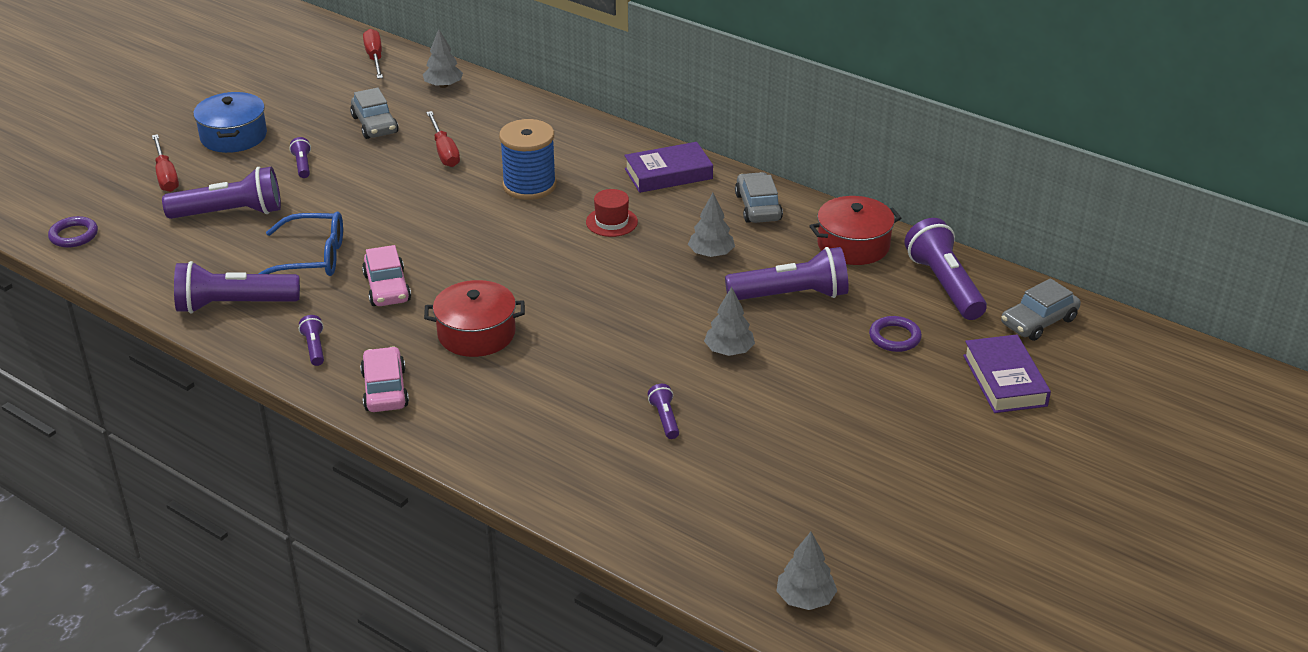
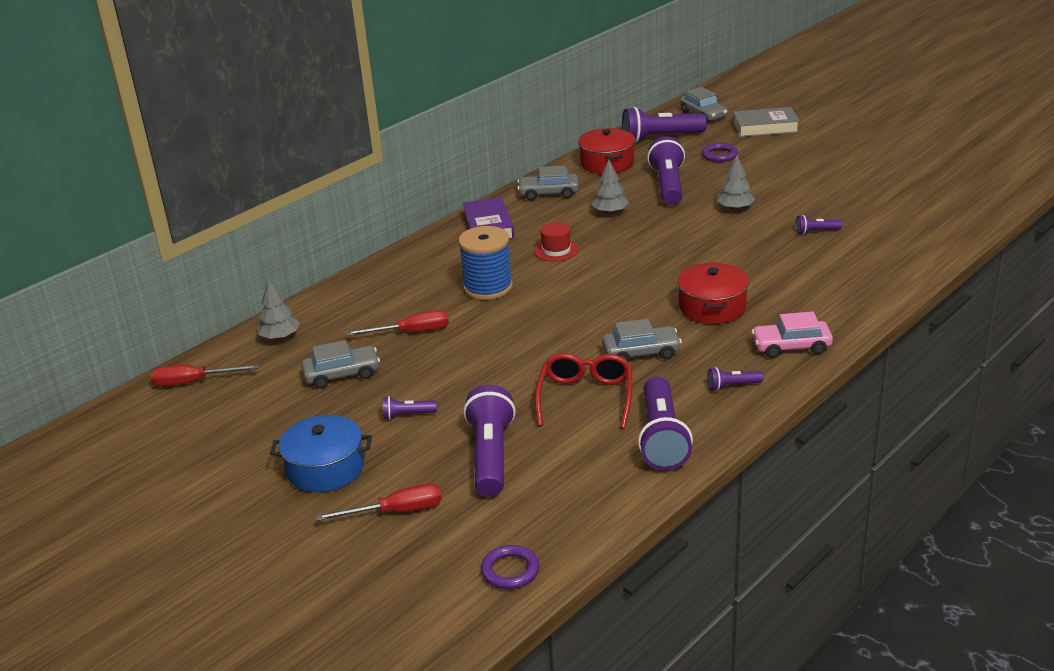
camera: 80 degrees left, 5 degrees down
blue glasses [259,211,343,276] -> red glasses [535,353,632,429]
pink car [362,245,411,306] -> grey car [602,319,682,362]
grey tree [776,532,837,610] -> none
purple book [963,334,1051,413] -> grey book [733,107,799,137]

